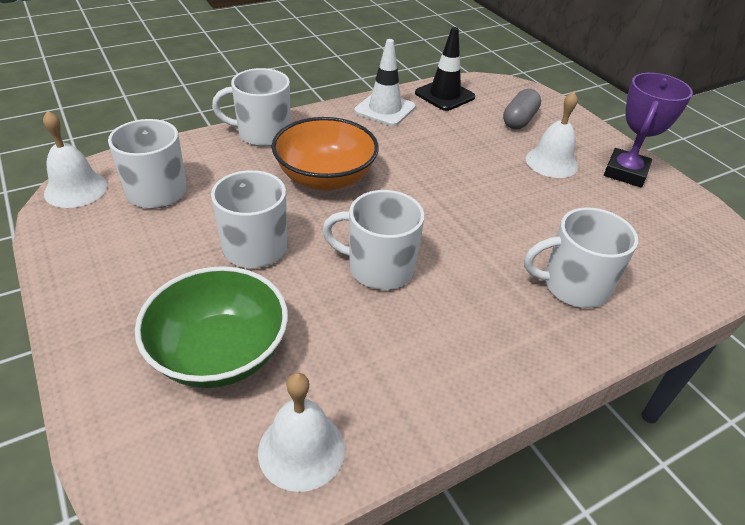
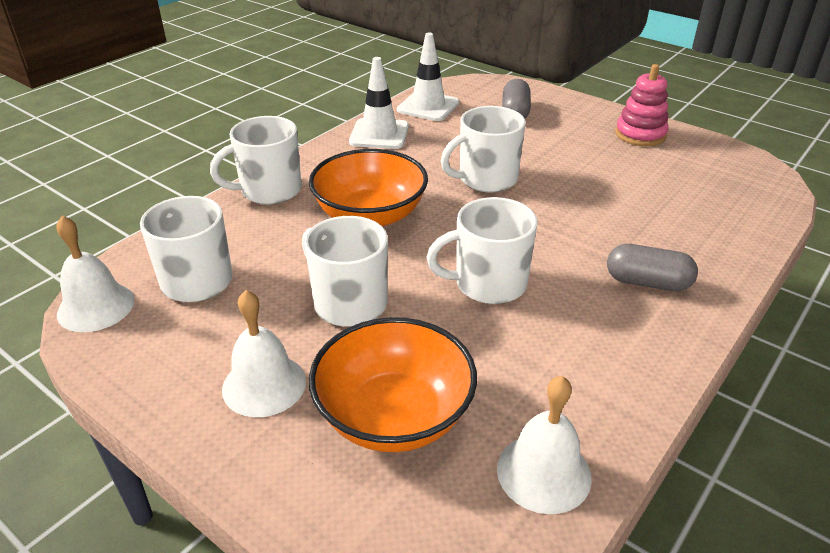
camera: 20 degrees left, 5 degrees down
green bowl [135,266,288,388] -> orange bowl [309,317,477,452]
black traffic cone [415,27,476,111] -> white traffic cone [397,33,459,121]
white mug [524,207,638,308] -> white mug moved to [441,106,525,192]
white bell [526,92,578,178] -> white bell moved to [222,290,306,417]
purple trophy [604,73,693,187] -> pink stacking toy [615,64,669,146]
none -> grey capsule [607,244,698,291]

